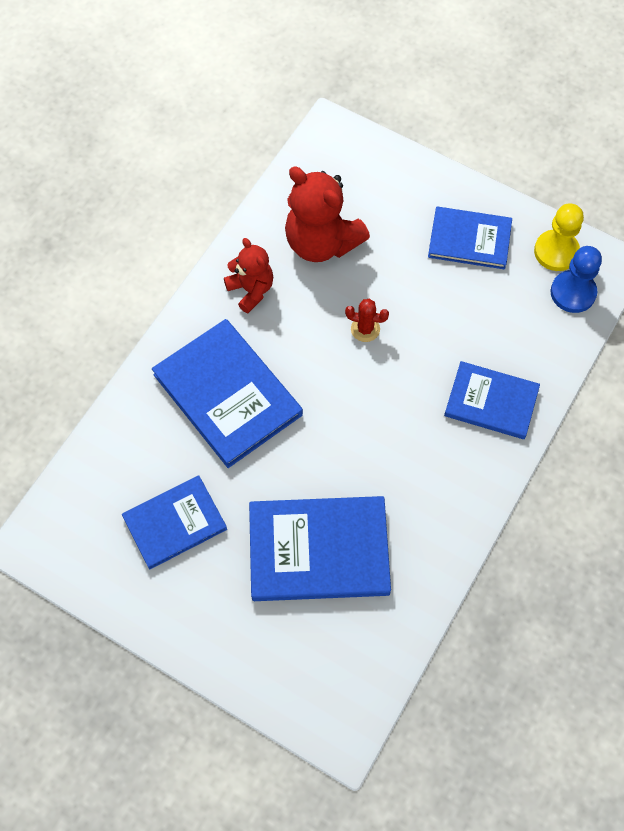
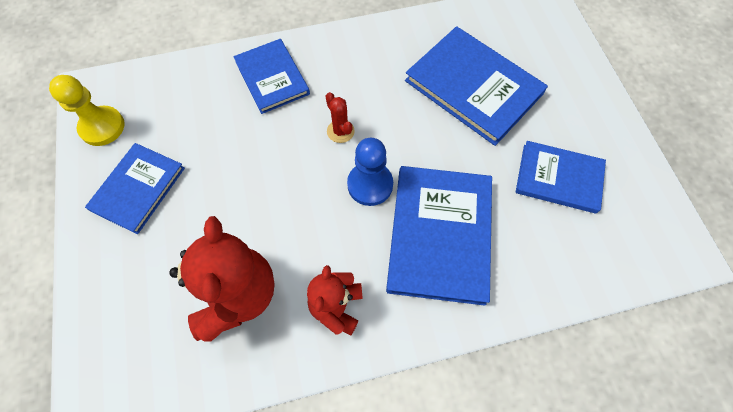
camera: 135 degrees left, 0 degrees up
red cactus [345,299,389,342] -> red cactus moved to [325,92,355,143]
blue book [428,207,512,269] -> blue book turned 60 degrees clockwise [85,143,185,234]
blue pawn [550,246,602,313] -> blue pawn moved to [347,138,393,206]

